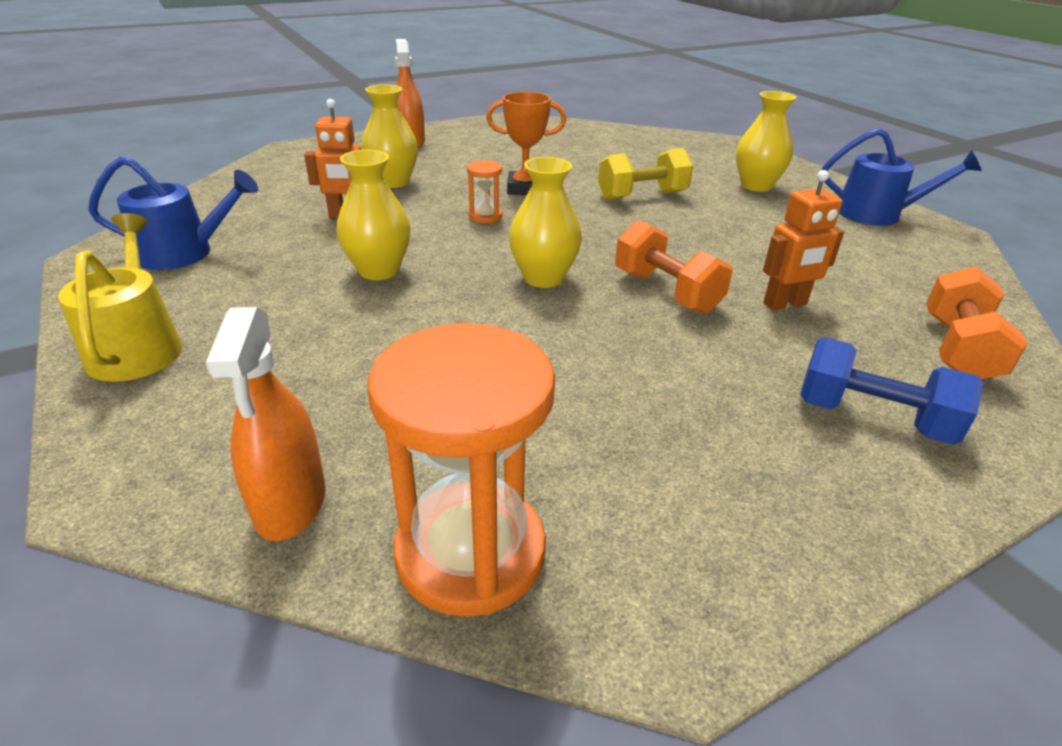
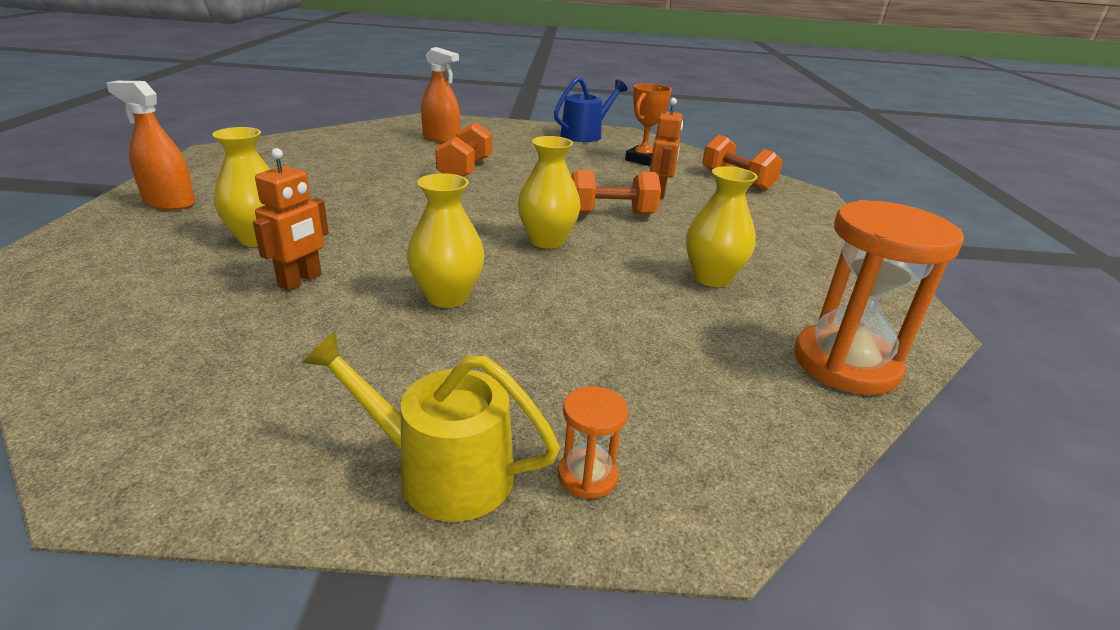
camera: 60 degrees left, 5 degrees down
blue watering can [88,156,258,270] -> none
orange spray bottle [206,307,326,541] -> orange spray bottle moved to [421,47,460,143]
orange hourglass [467,160,502,223] -> orange hourglass moved to [558,386,628,499]
orange trophy [486,92,566,195] -> orange trophy moved to [625,83,672,166]
yellow dumbbell [598,148,693,200] -> orange dumbbell [435,122,492,177]
yellow vase [736,91,796,192] -> yellow vase moved to [686,166,758,287]
blue dumbbell [800,337,983,445] -> none

